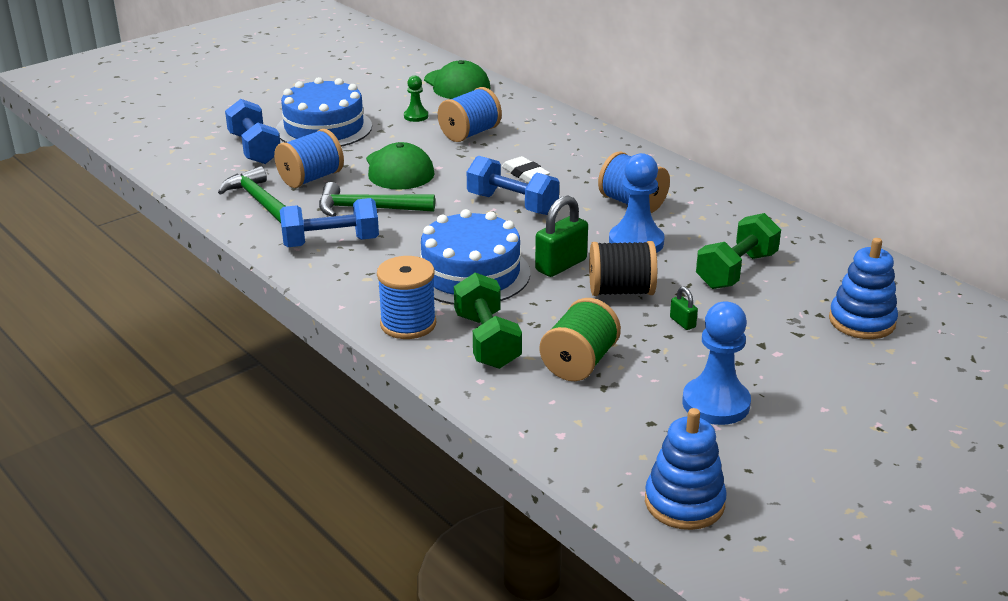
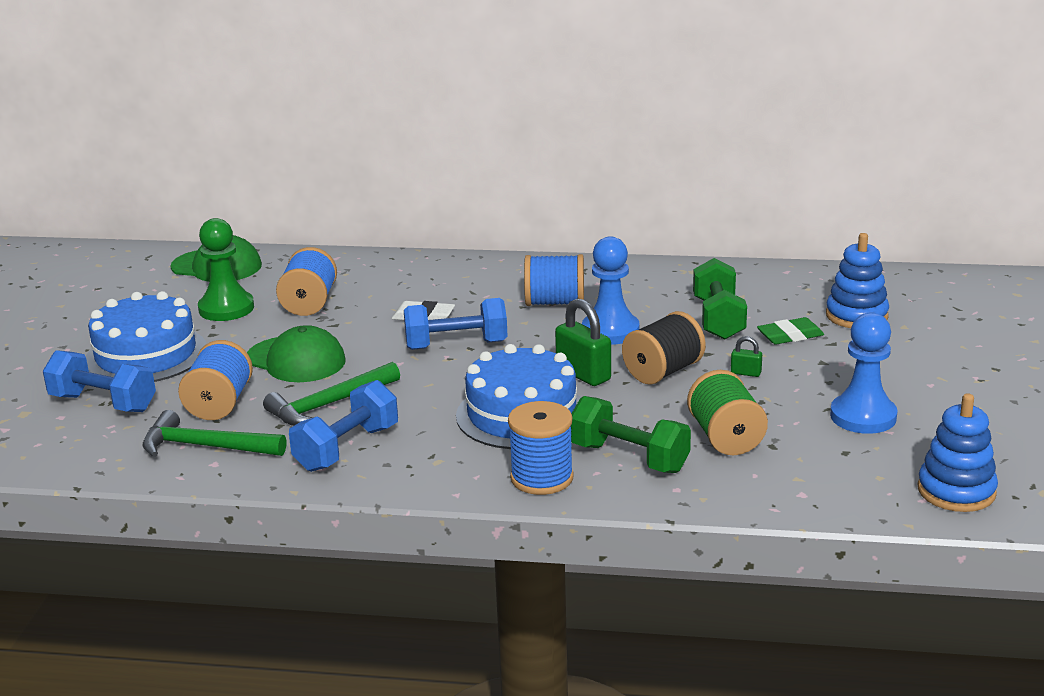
camera: 40 degrees left, 5 degrees down
green pawn [404,76,428,122] -> green pawn [198,218,254,321], size x1.85
green padlock [535,195,588,277] -> green padlock turned 45 degrees counterclockwise [555,298,611,386]
none -> green eraser [757,317,824,345]

